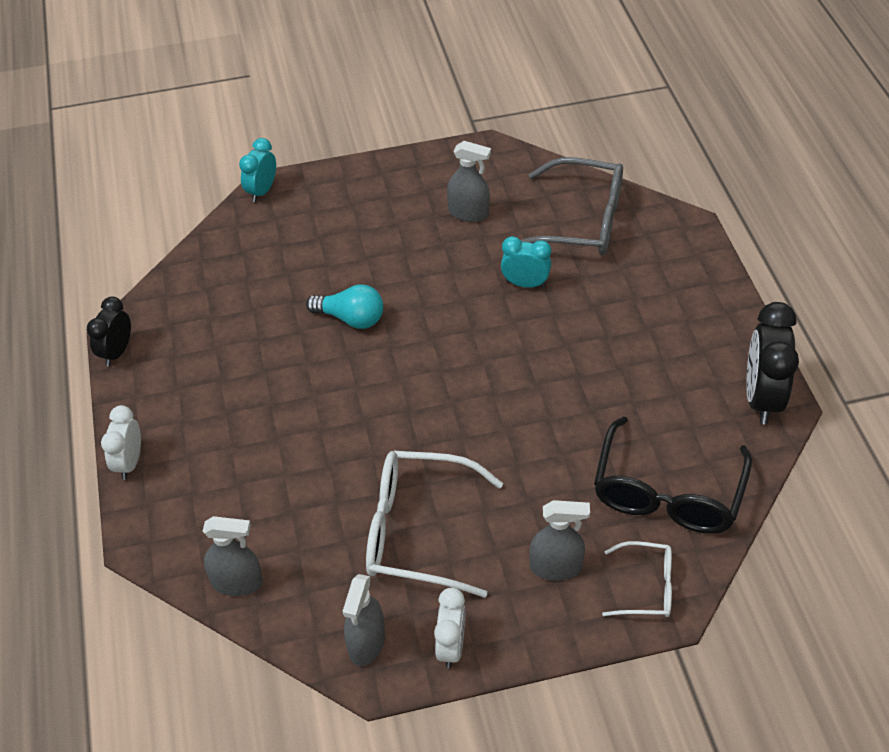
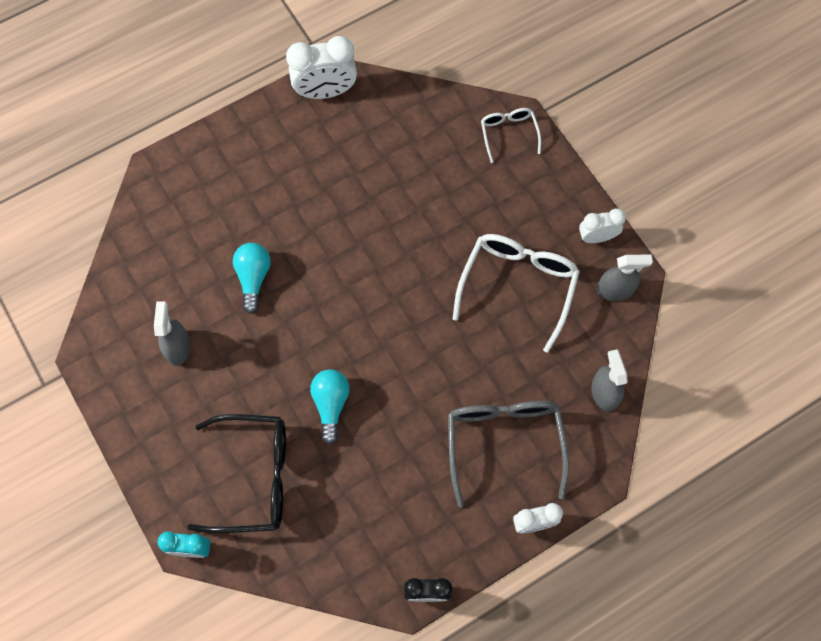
camera: 110 degrees left, 20 degrees up
white glasses [366,451,503,598] -> white glasses turned 150 degrees counterclockwise [453,234,580,353]
turquoise clock [501,236,551,288] -> turquoise light bulb [233,243,271,314]
grey glasses [521,157,623,255] -> grey glasses moved to [448,401,569,507]
grey spray bottle [529,500,590,581] -> none
black glasses [594,416,752,534] -> black glasses moved to [187,414,286,533]
black clock [746,302,799,424] -> white clock [286,36,357,99]

